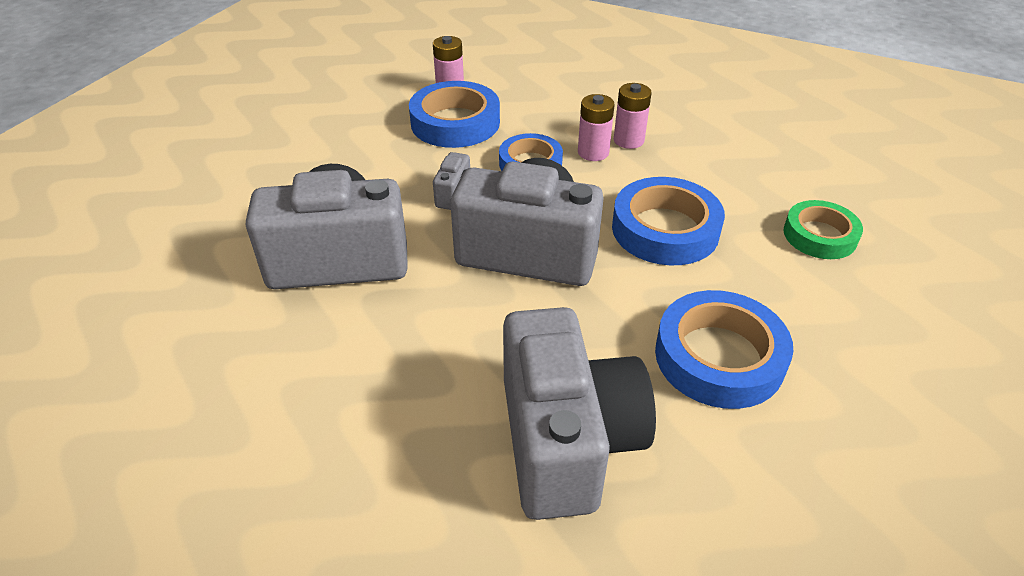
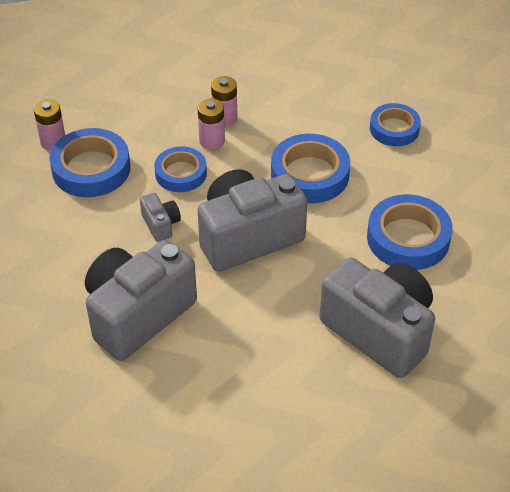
camera: 40 degrees left, 5 degrees up
green tape [784,200,863,259] -> blue tape [370,103,421,146]

